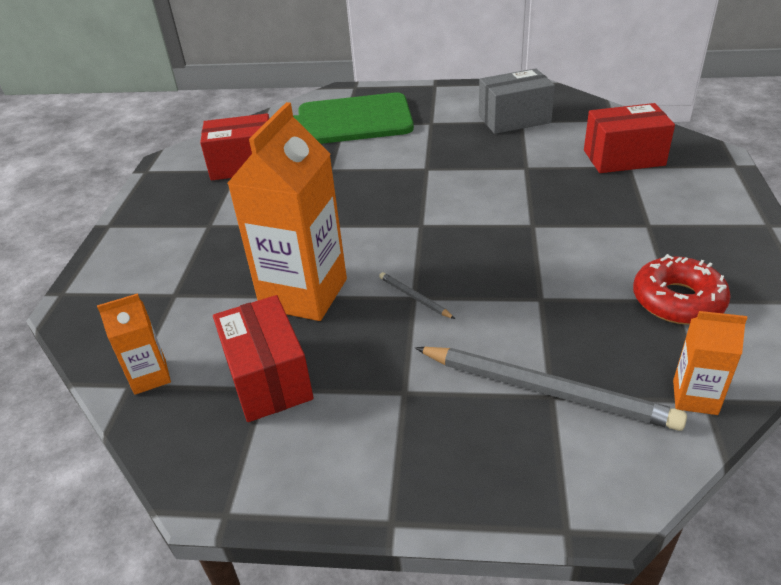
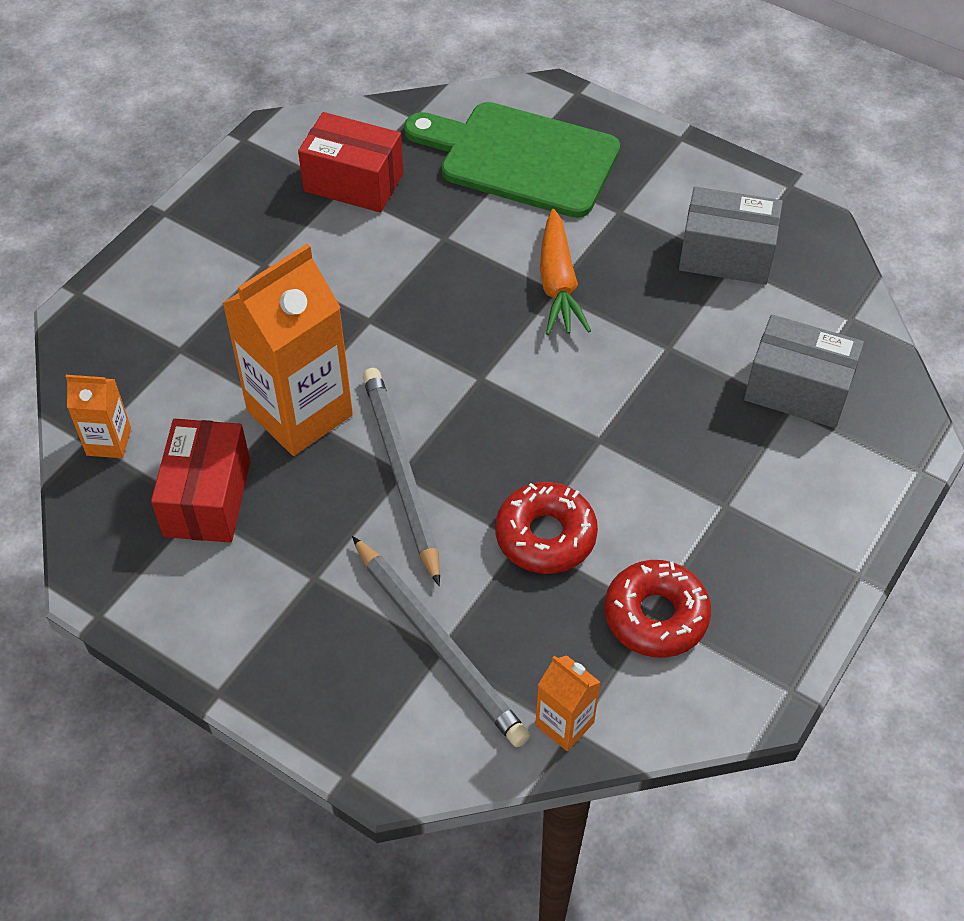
camera: 25 degrees right, 15 degrees up
grey pencil [379,272,455,319] -> grey pencil [363,368,440,586], size x2.28
red box [584,103,675,173] -> grey box [744,314,864,428]
none -> red donut [495,482,598,574]
none -> orange carrot [540,209,591,335]

